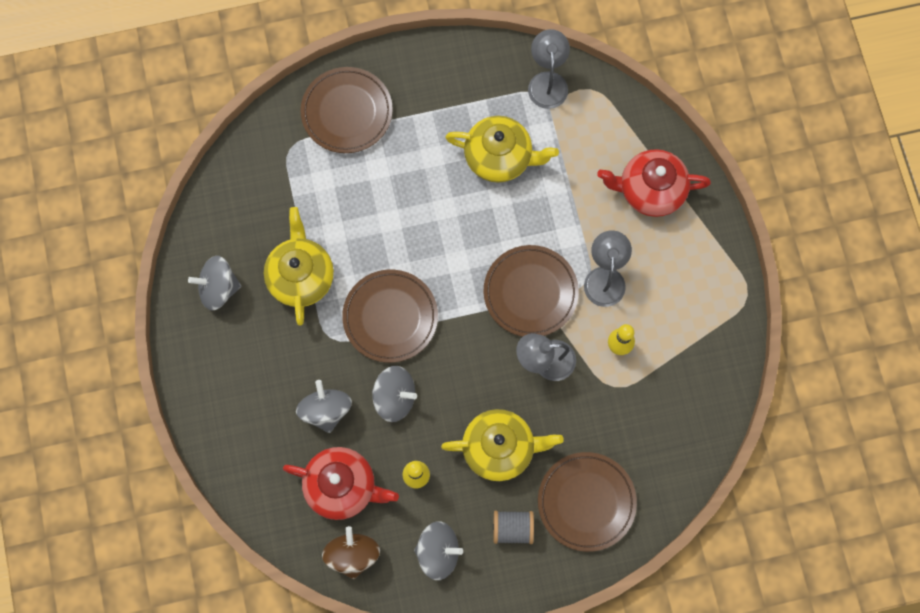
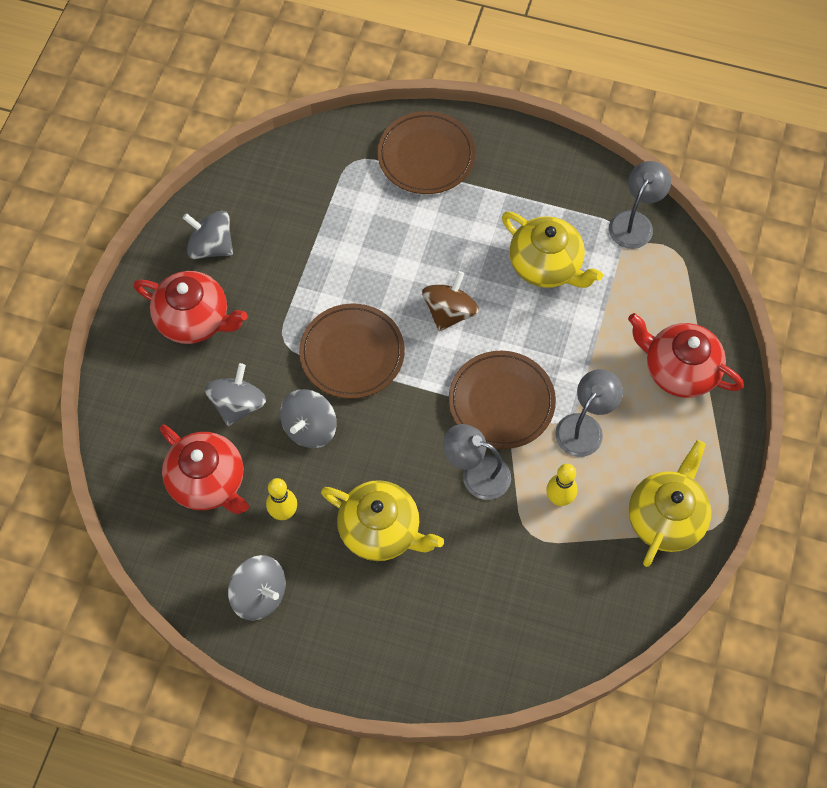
camera: 30 degrees right, 10 degrees down
yellow teapot [264,207,334,326] -> yellow teapot moved to [629,440,711,567]
brown spinning top [322,526,380,579] -> brown spinning top moved to [422,271,479,331]
grey spinning top [372,366,417,422] -> grey spinning top turned 75 degrees clockwise [280,389,337,448]
grey spool [493,511,534,544] -> none
brown plate [538,452,637,552] -> none
none -> red teapot [133,271,247,344]

